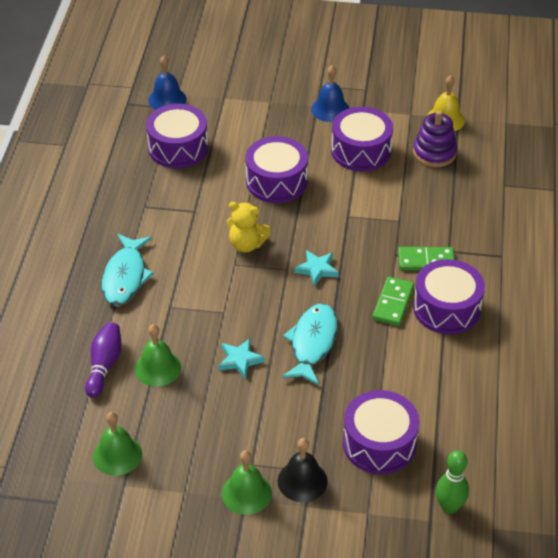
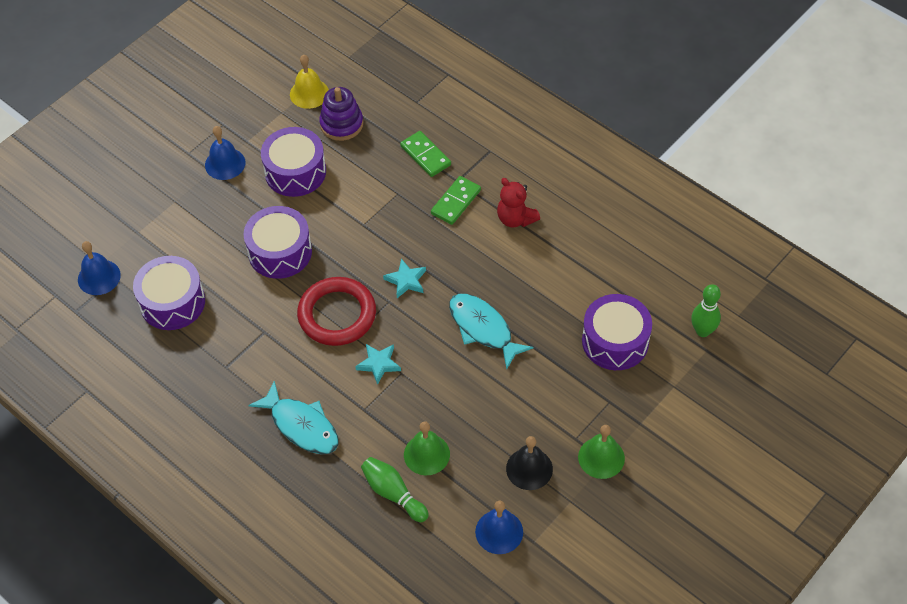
camera: 55 degrees left, 10 degrees up
purple bowling pin [85,322,122,398] -> green bowling pin [361,457,429,522]
green bell [93,412,142,476] -> blue bell [475,501,523,554]
turquoise star [219,338,265,379] -> turquoise star moved to [355,344,401,385]
yellow teddy bear [227,202,271,253] -> red ring [297,277,376,346]
black bell [278,438,328,502] -> black bell moved to [506,436,553,490]
green domino [373,277,414,326] -> green domino moved to [400,131,451,177]
purple drum [413,259,485,334] -> red teddy bear [497,178,540,227]

